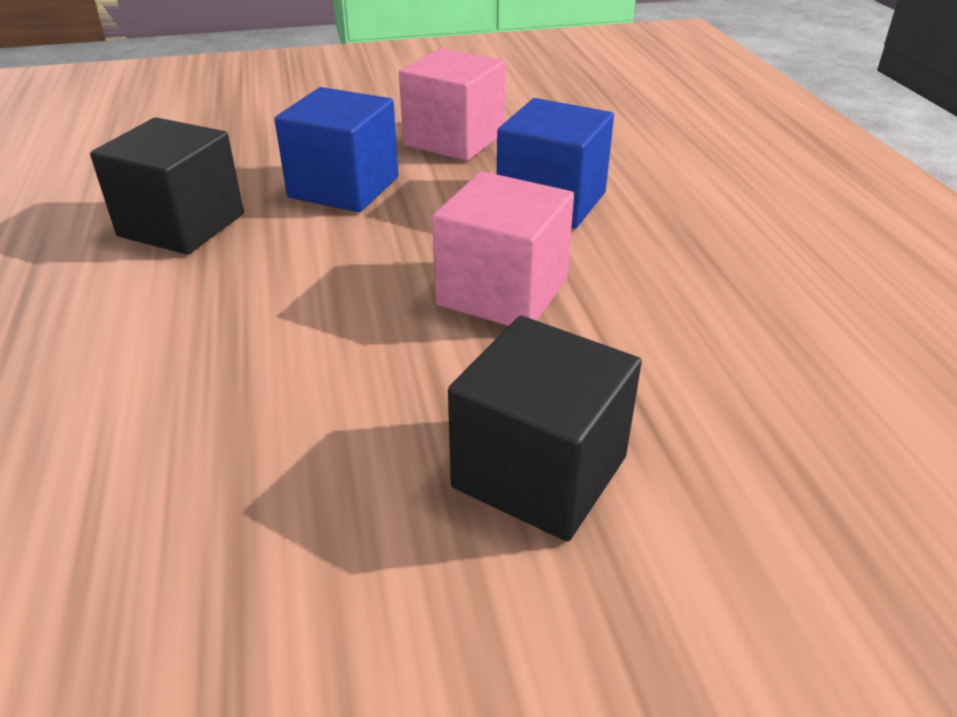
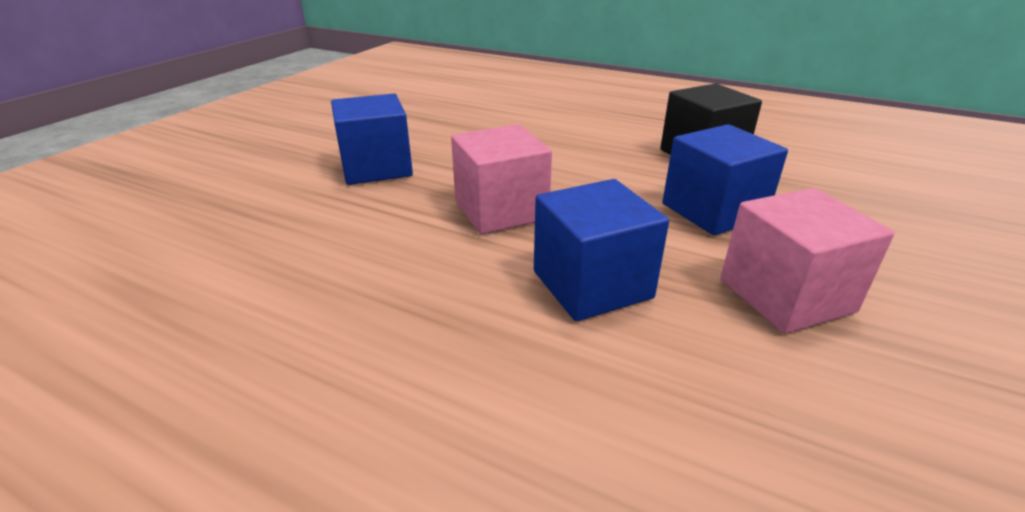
camera: 130 degrees right, 5 degrees down
black cube [448,316,642,541] -> blue cube [331,94,413,185]

